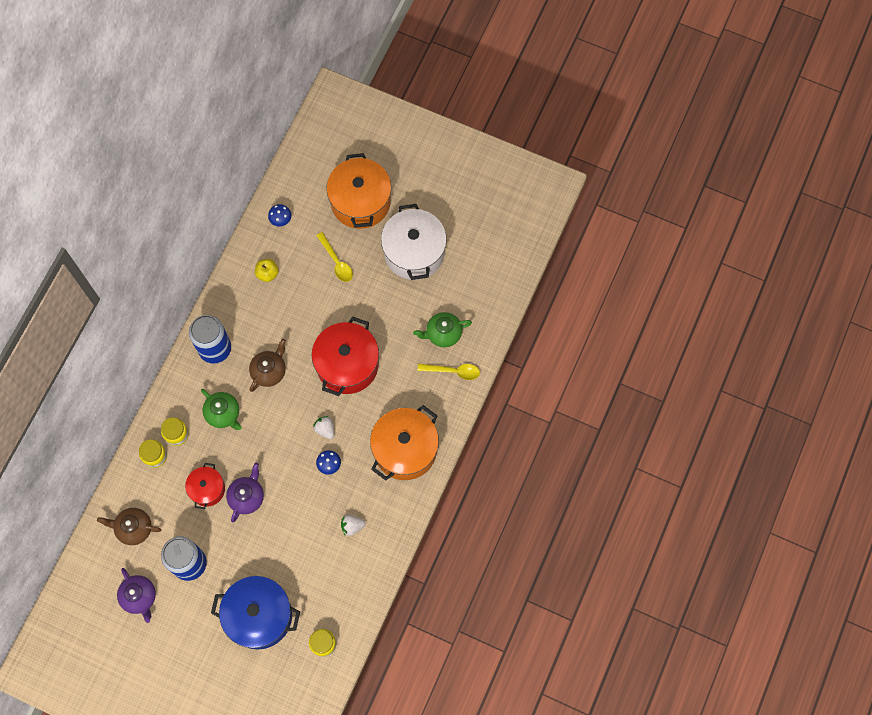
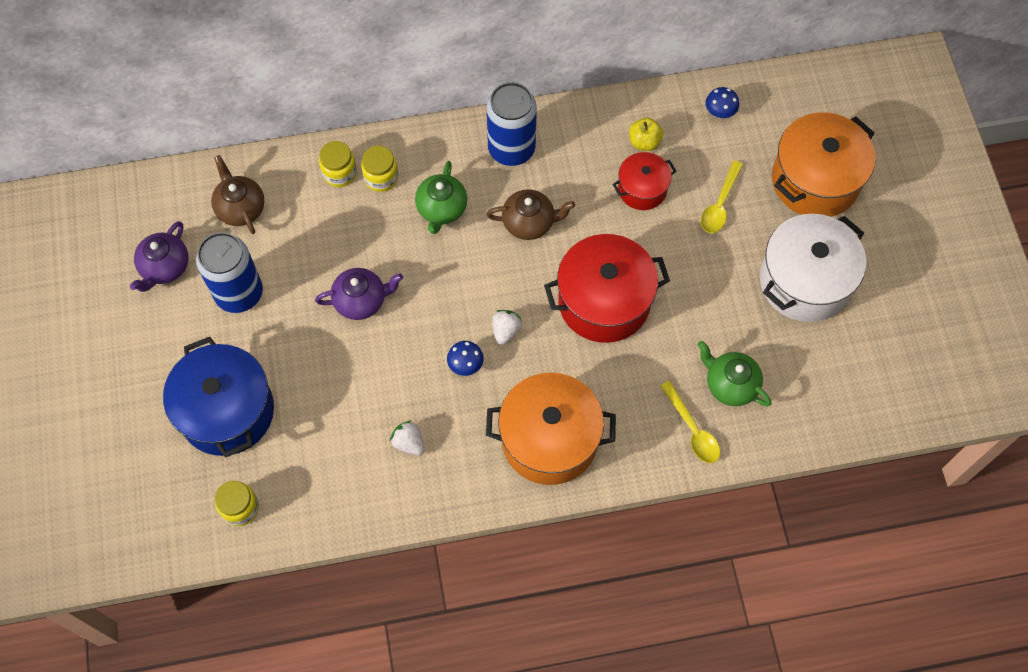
camera: 55 degrees right, 5 degrees down
red pot [185,463,225,509] -> red pot moved to [613,152,676,210]

